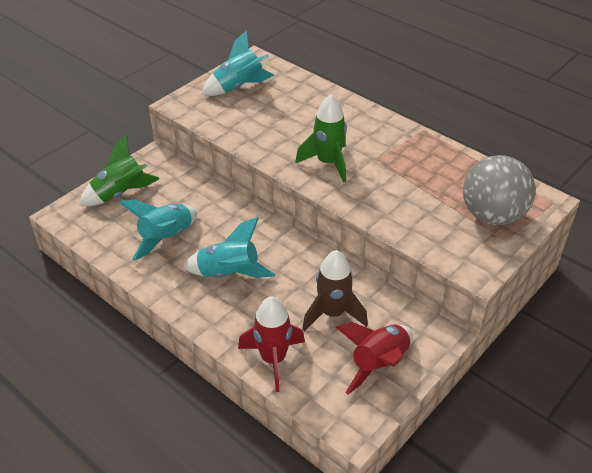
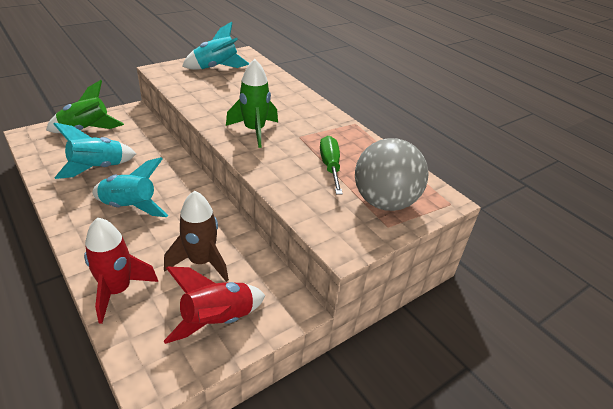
camera: 10 degrees right, 5 degrees down
none -> green screwdriver [320,136,343,194]

